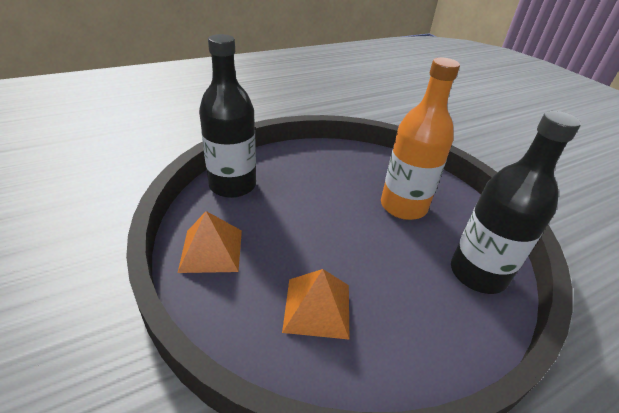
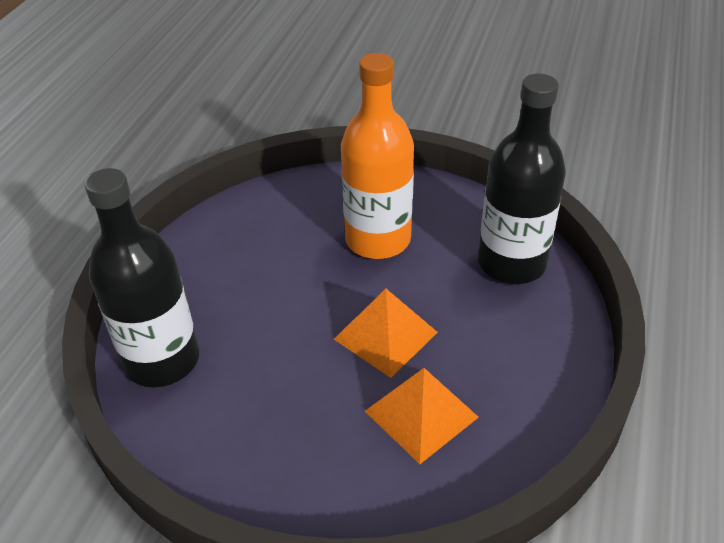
camera: 40 degrees left, 5 degrees up
orange pyramid [178,211,242,273] -> orange pyramid moved to [334,289,438,378]

